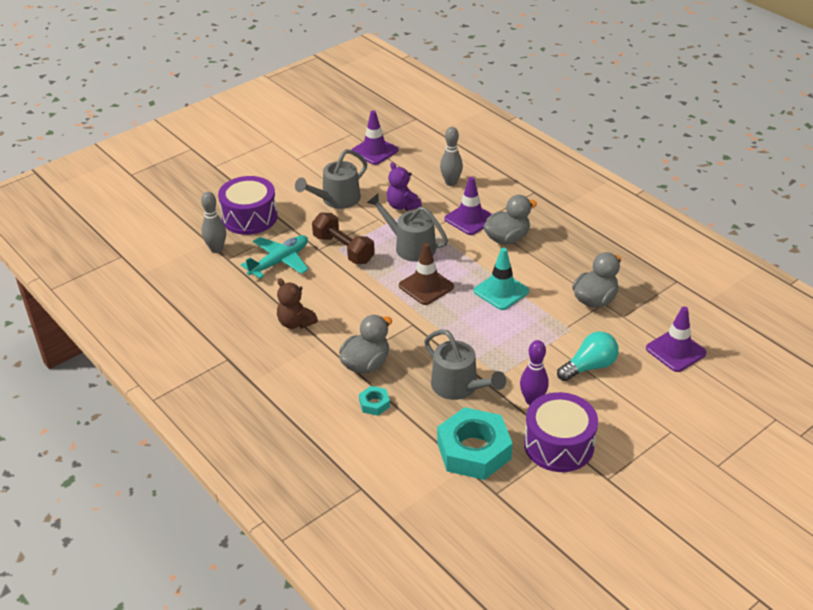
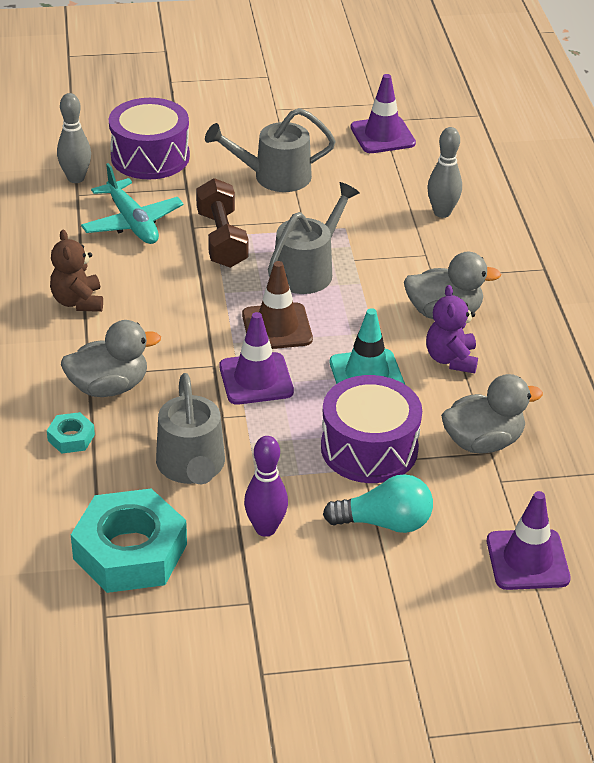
camera: 30 degrees right, 0 degrees up
turquoise plane [241,235,309,279] -> turquoise plane turned 75 degrees clockwise [81,163,184,244]
grey watering can [367,193,448,262] -> grey watering can turned 60 degrees clockwise [268,182,360,294]
purple teddy bear [387,162,422,211] -> purple teddy bear moved to [426,285,478,373]
purple traffic cone [444,177,492,235] -> purple traffic cone moved to [219,312,294,405]
purple drum [524,392,598,472] -> purple drum moved to [321,375,422,483]

